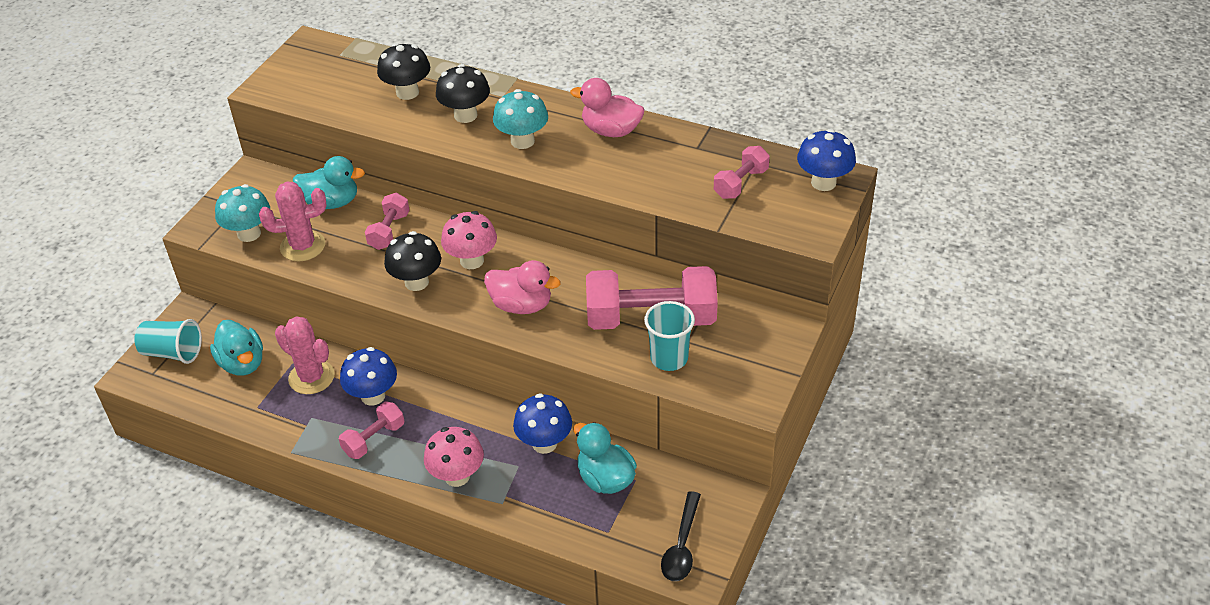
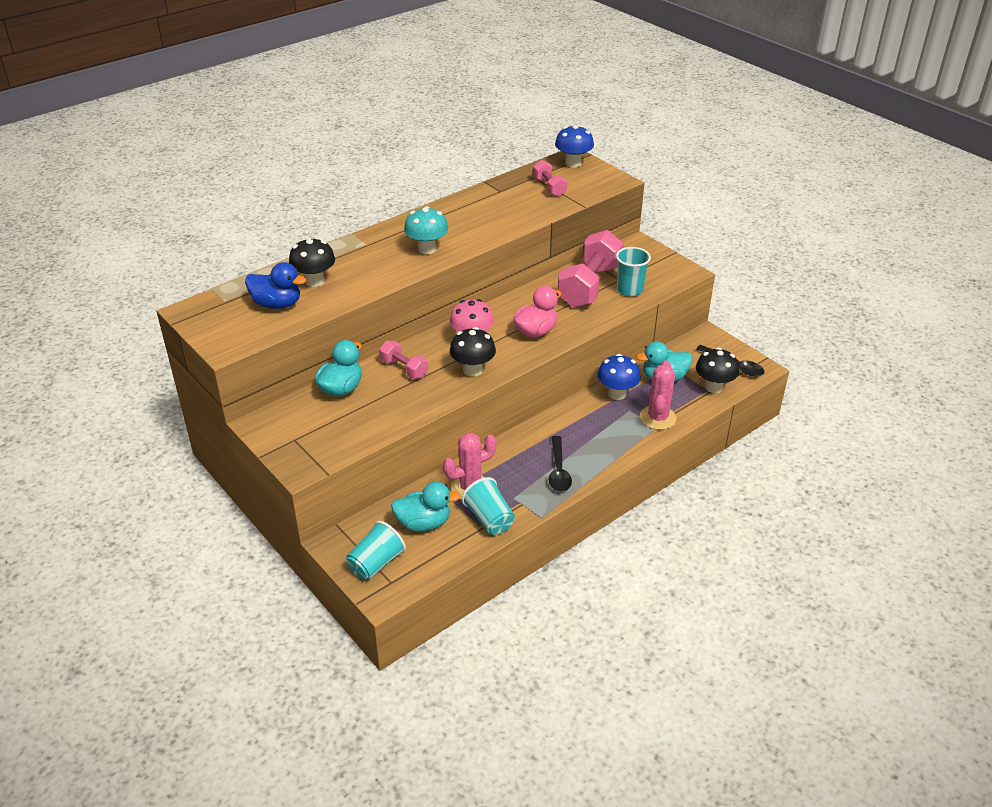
camera: 65 degrees left, 5 degrees down
turquoise mushroom [215,184,270,242] -> none
pink cactus [259,182,326,262] -> pink cactus moved to [640,360,677,430]
pink dumbbell [339,402,404,459] -> black spoon [549,436,572,492]
blue mushroom [340,347,397,406] -> none
pink mushroom [424,427,484,487] -> none
black mushroom [436,64,490,123] -> black mushroom moved to [696,347,739,393]
pink duck [570,78,645,137] -> none
none -> blue duck [245,262,307,309]
none -> turquoise cup [462,477,515,535]

